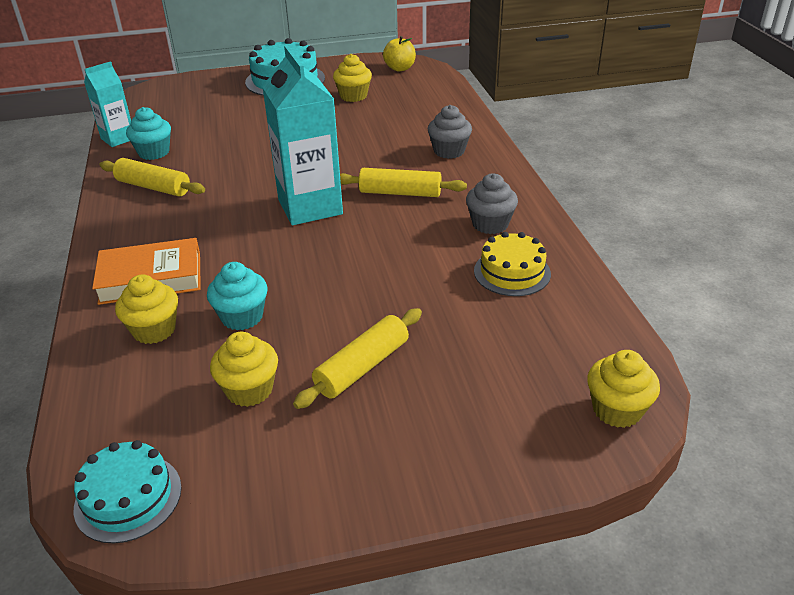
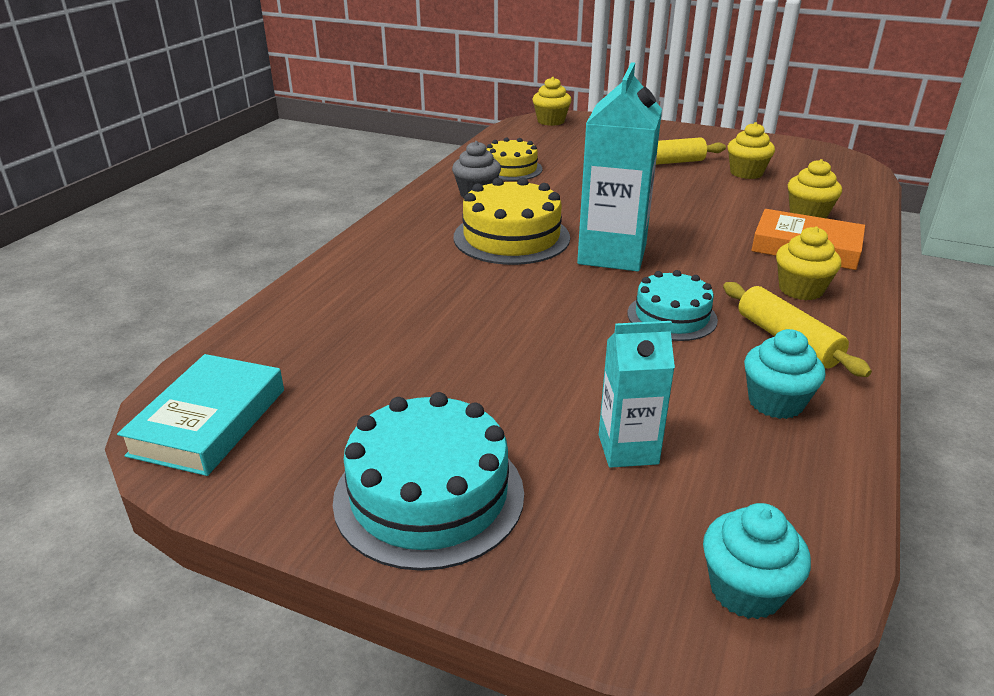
camera: 145 degrees left, 5 degrees down
turquoise cake [74,440,182,544] -> turquoise cake moved to [628,270,718,341]
turquoise carton [84,61,131,147] -> turquoise carton moved to [599,321,675,468]
turquoise cupcake [207,262,268,330] -> turquoise cupcake moved to [703,503,811,619]
yellow cupcake [333,54,372,102] -> yellow cupcake moved to [776,227,841,300]
yellow rolling pin [340,168,467,197] -> yellow cake [453,177,570,265]
yellow apple [383,36,416,71] -> turquoise book [117,354,284,476]
grey cupcake [428,105,472,159] -> none

